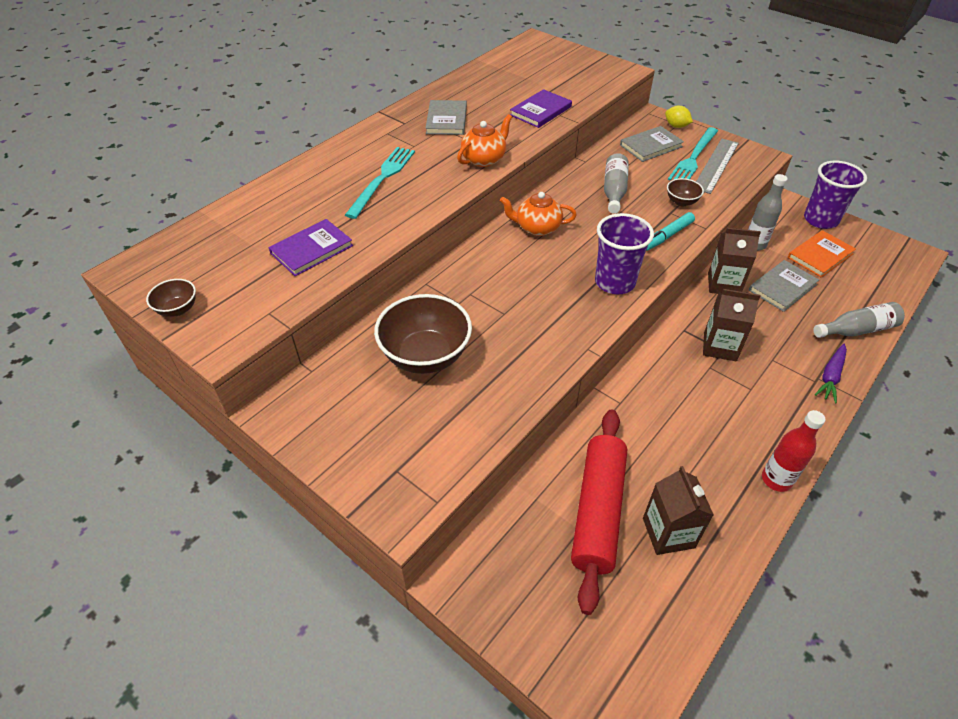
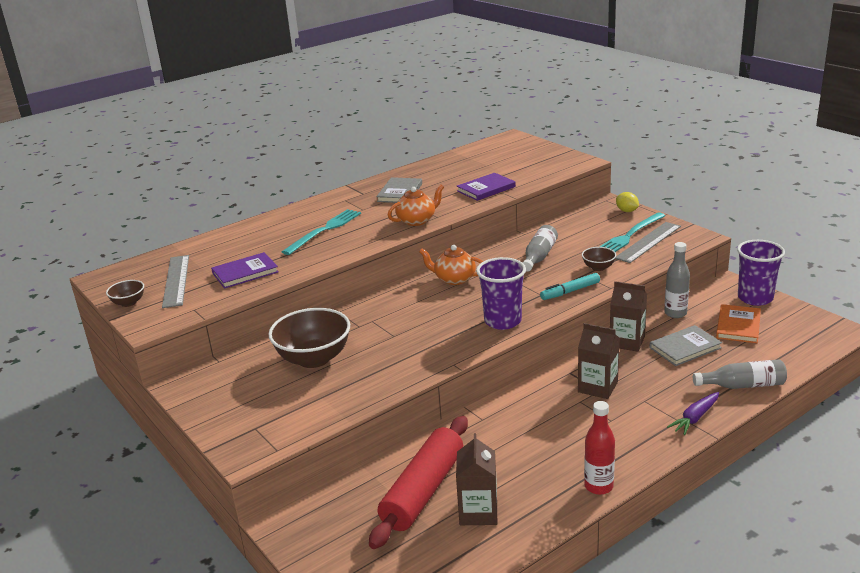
camera: 15 degrees right, 20 degrees down
grey book [620,126,684,162] -> none
orange book [788,230,856,278] -> orange book turned 45 degrees counterclockwise [716,304,761,343]
none -> grey ruler [162,255,189,308]

